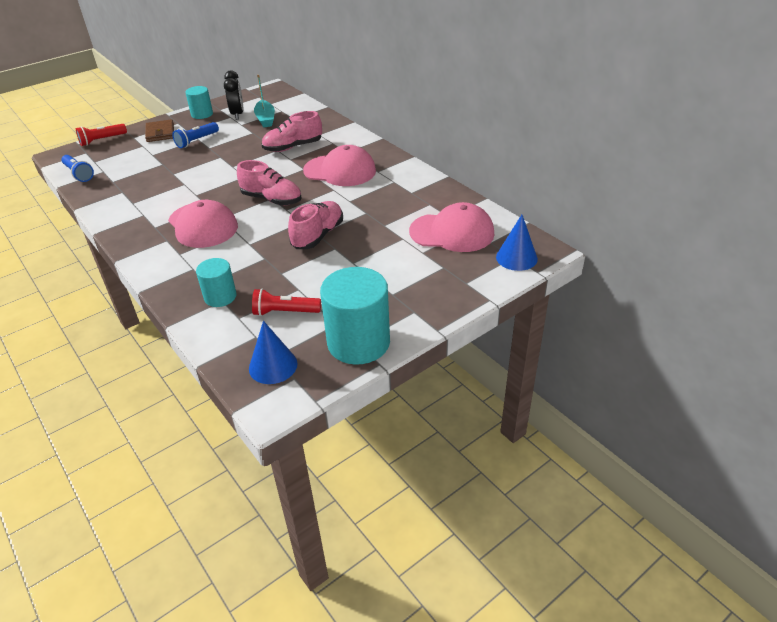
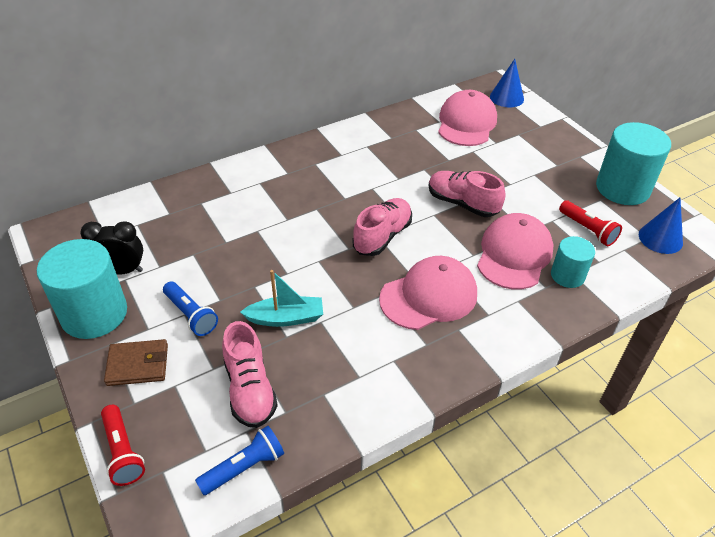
camera: 85 degrees left, 5 degrees up
turquoise cylinder [185,86,213,119] -> turquoise cylinder [37,239,127,339], size x1.78
red flashlight [252,289,321,316] -> red flashlight turned 45 degrees counterclockwise [559,200,622,246]
turquoise boat [254,75,275,127] -> turquoise boat moved to [240,270,323,327]
pink shoe [261,111,322,152] -> pink shoe moved to [222,321,278,428]
pink cap [303,145,376,186] -> pink cap moved to [477,213,554,289]

